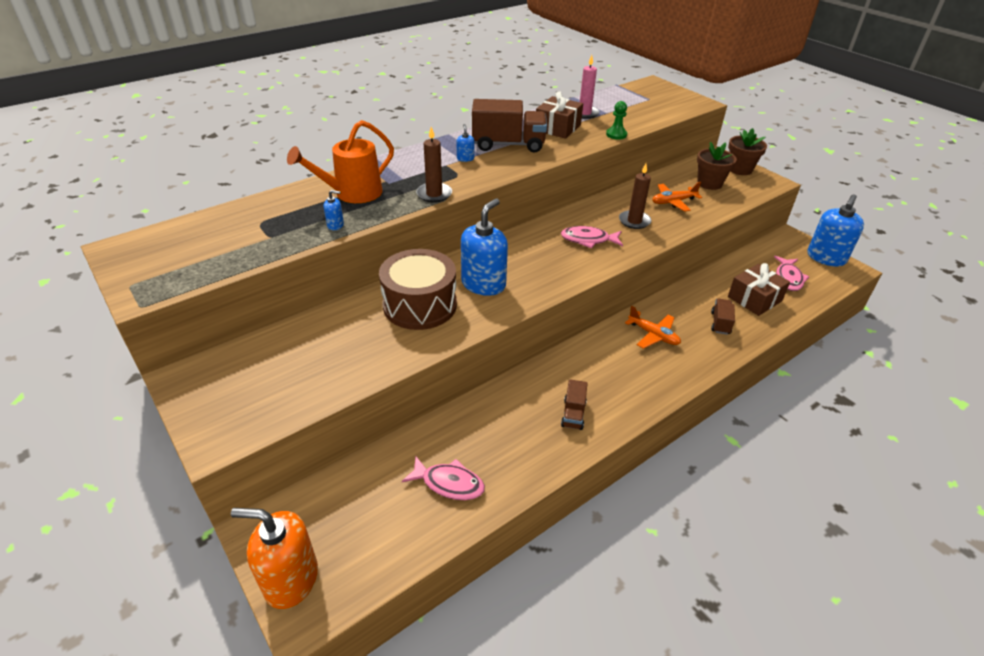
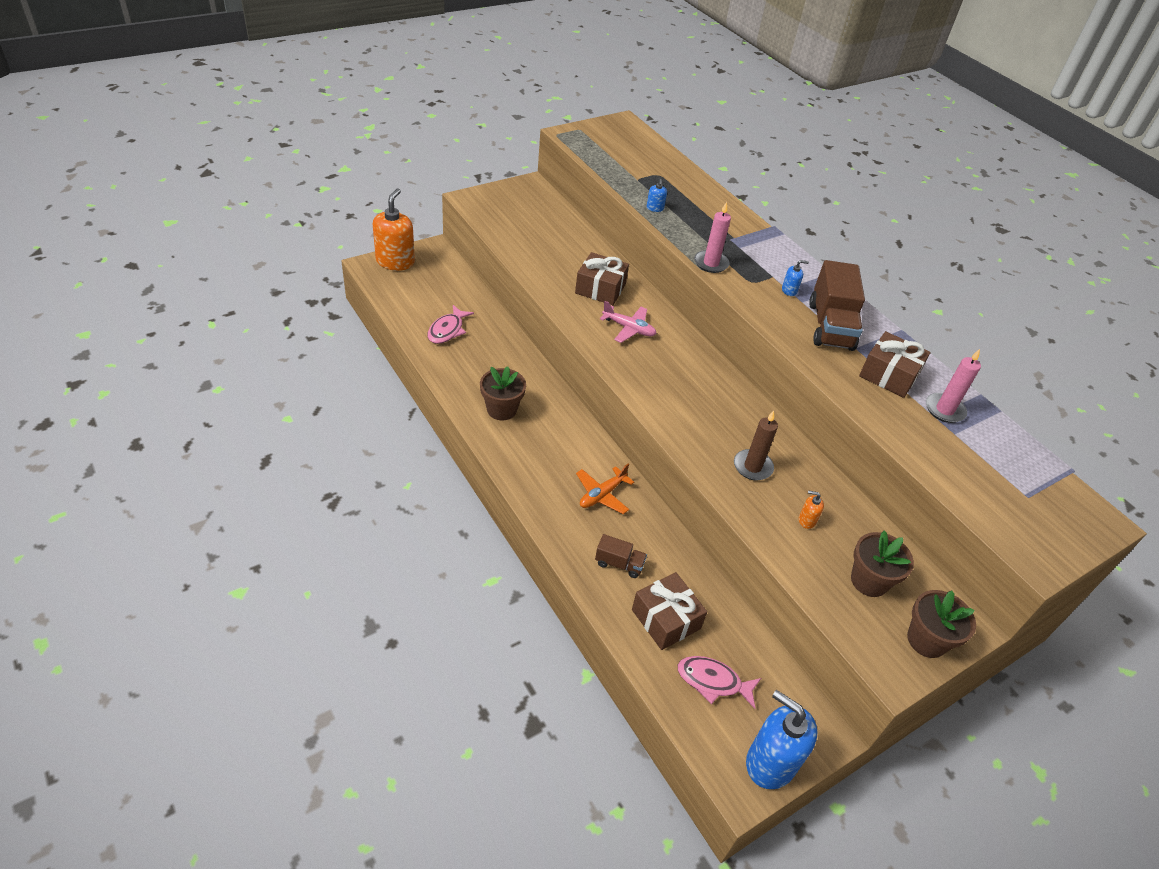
camera: 90 degrees right, 5 degrees up
orange watering can [287,120,394,203] -> none
brown drum [379,249,457,330] -> brown gift [575,252,629,305]
brown candle [416,127,452,203] -> pink candle [694,202,731,273]
blue soap dispenser [461,198,508,296] -> pink plane [600,301,657,343]
pink fish [561,226,623,248] -> none
brown truck [561,380,588,430] -> brown flower pot [480,366,526,420]
green pawn [606,101,627,140] -> none
orange plane [652,182,702,212] -> orange soap dispenser [799,490,824,529]

